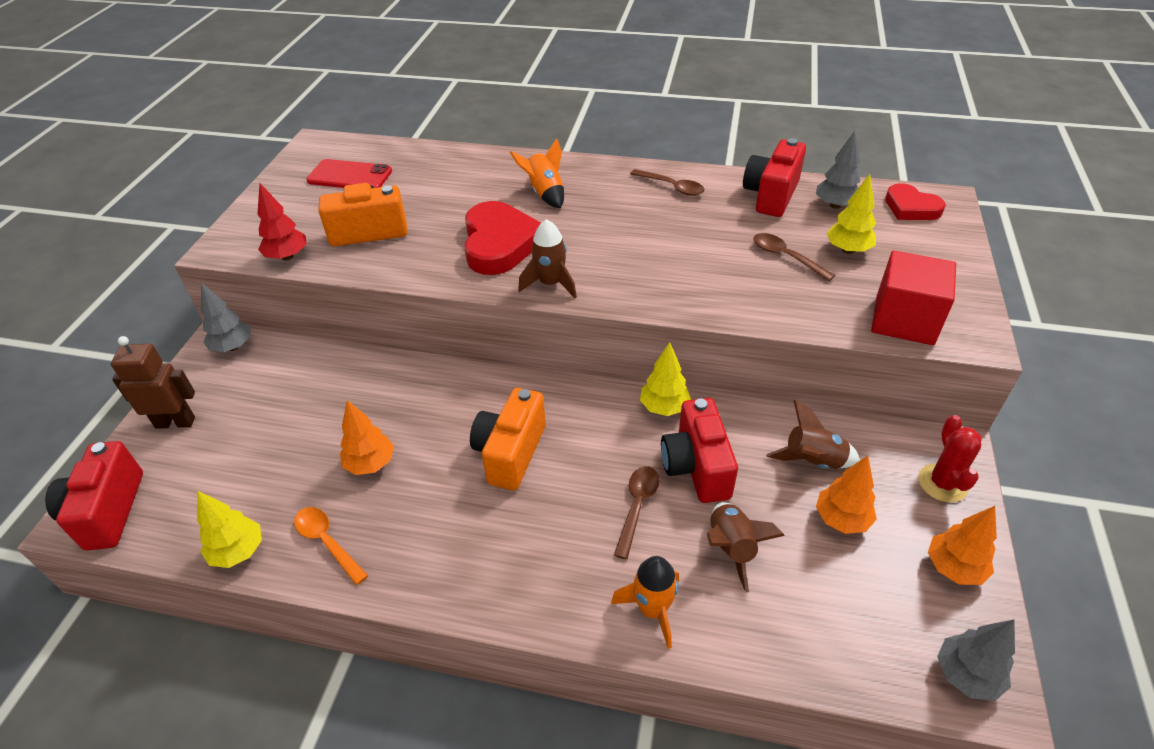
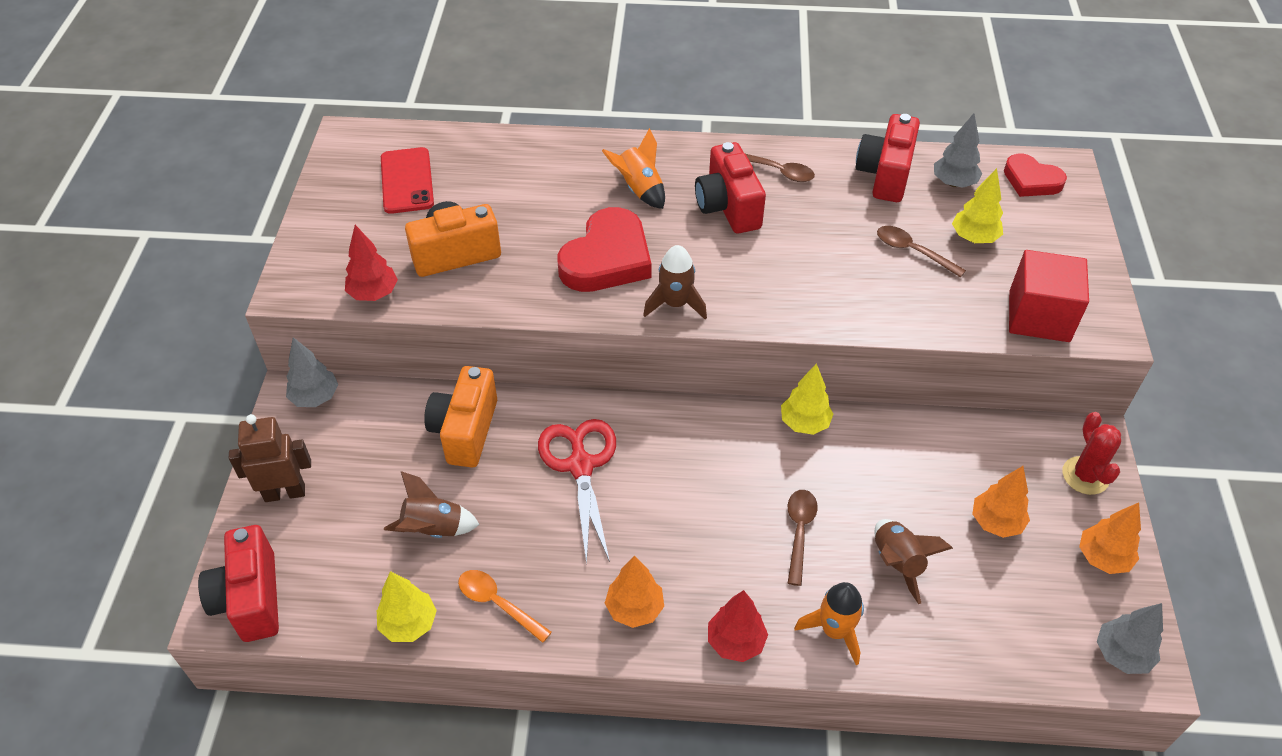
camera: 10 degrees left, 5 degrees up
red phone [306,159,392,188] -> red phone turned 75 degrees clockwise [381,147,434,214]
orange tree [340,400,394,475] -> orange tree moved to [605,555,664,628]
red heart [464,201,541,275] -> red heart turned 45 degrees clockwise [557,207,652,292]
orange camera [470,388,546,490] -> orange camera moved to [424,366,497,467]
red camera [661,398,738,503] -> red camera moved to [695,142,766,233]
brown rocket [766,400,860,469] -> brown rocket moved to [384,471,480,538]
none -> red scissors [538,419,616,565]
none -> red tree [708,590,768,662]

